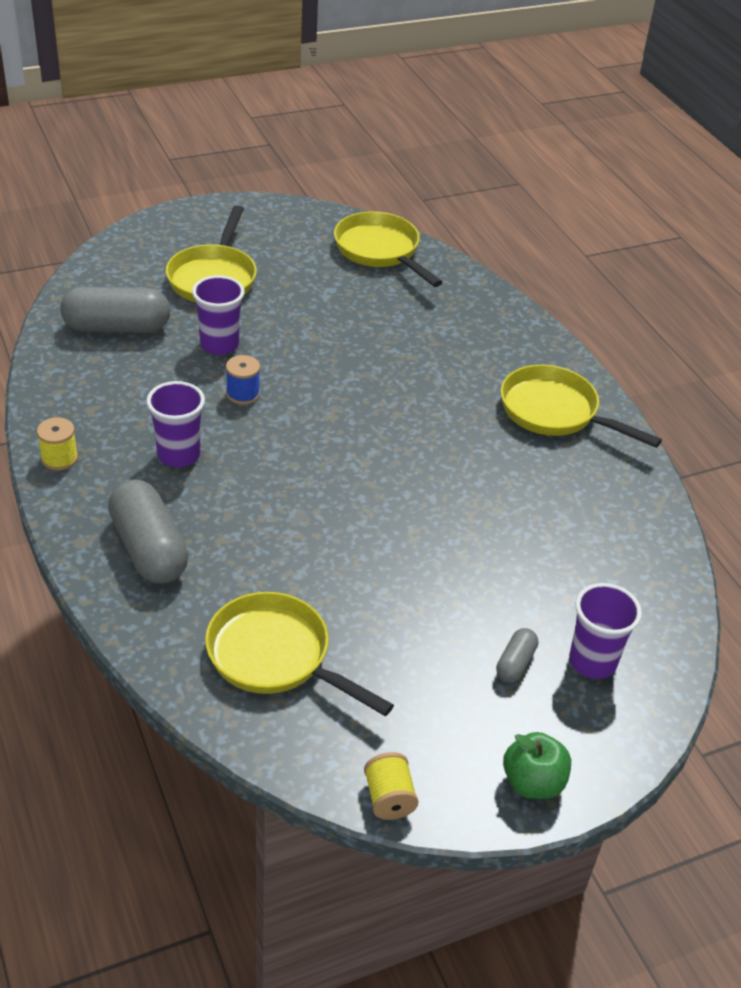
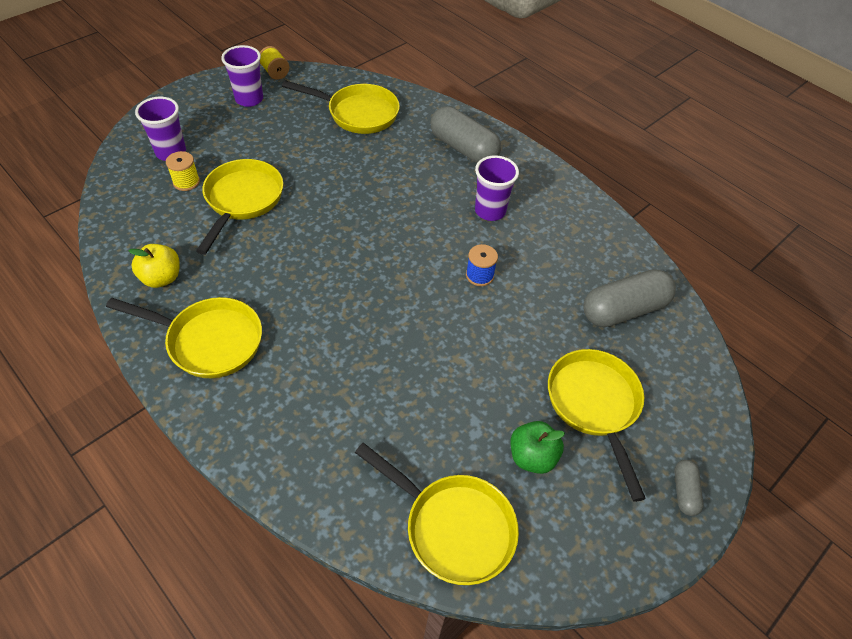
camera: 160 degrees right, 10 degrees up
yellow spool [37,417,78,470] -> yellow spool moved to [166,151,200,191]
purple cup [192,275,245,355] -> purple cup moved to [221,45,263,107]
grey capsule [496,628,538,683] -> grey capsule moved to [674,460,703,516]
green apple [503,732,571,799] -> green apple moved to [511,421,565,474]
none -> yellow apple [128,244,180,288]
none -> yellow pan [196,159,283,255]

